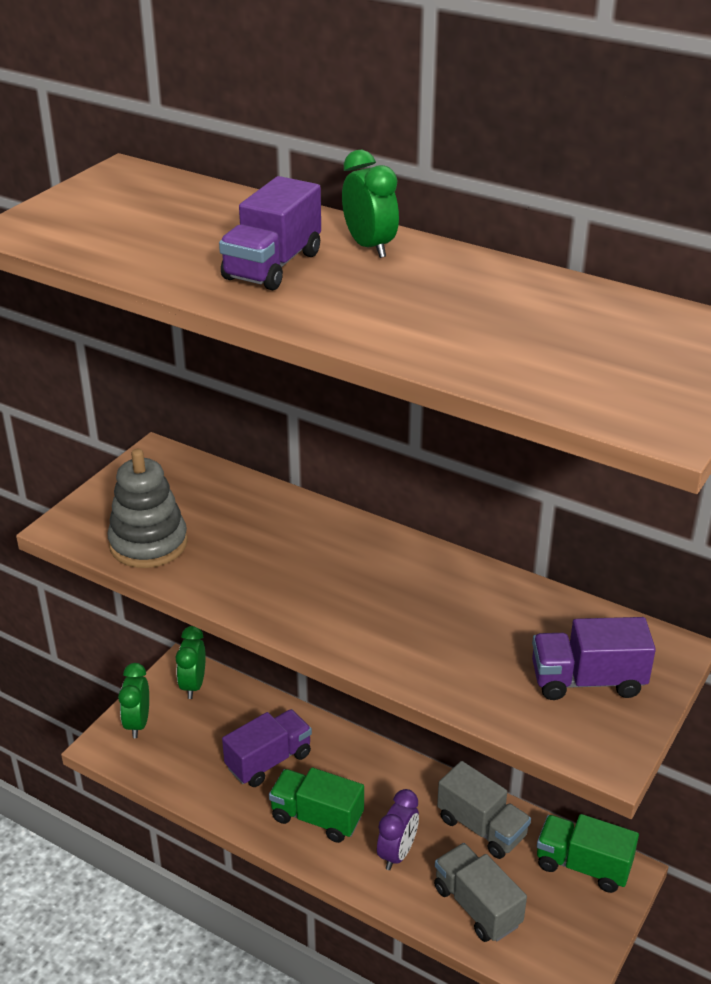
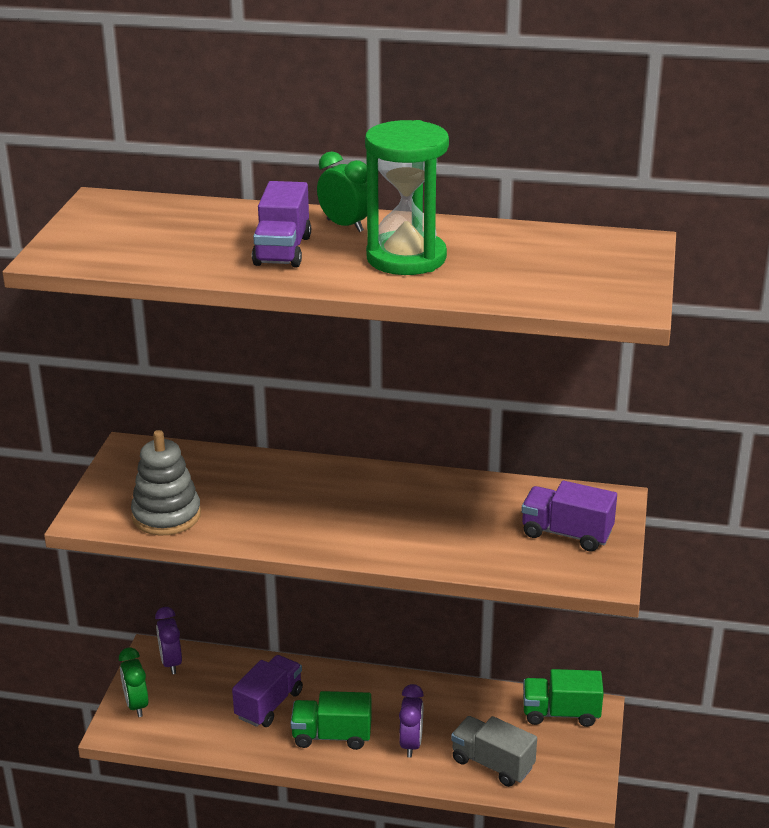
camera: 20 degrees left, 5 degrees down
green clock [176,626,206,699] -> purple clock [155,607,182,674]
grey truck [437,761,531,859] -> none
purple truck [532,617,656,700] -> purple truck turned 45 degrees clockwise [521,481,617,552]
none -> green hourglass [365,120,449,275]

